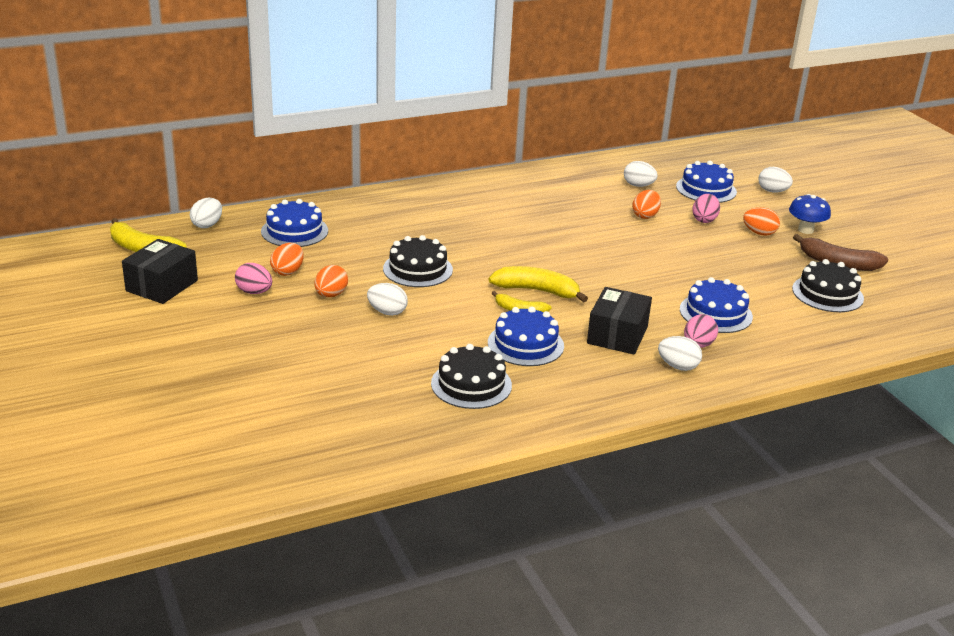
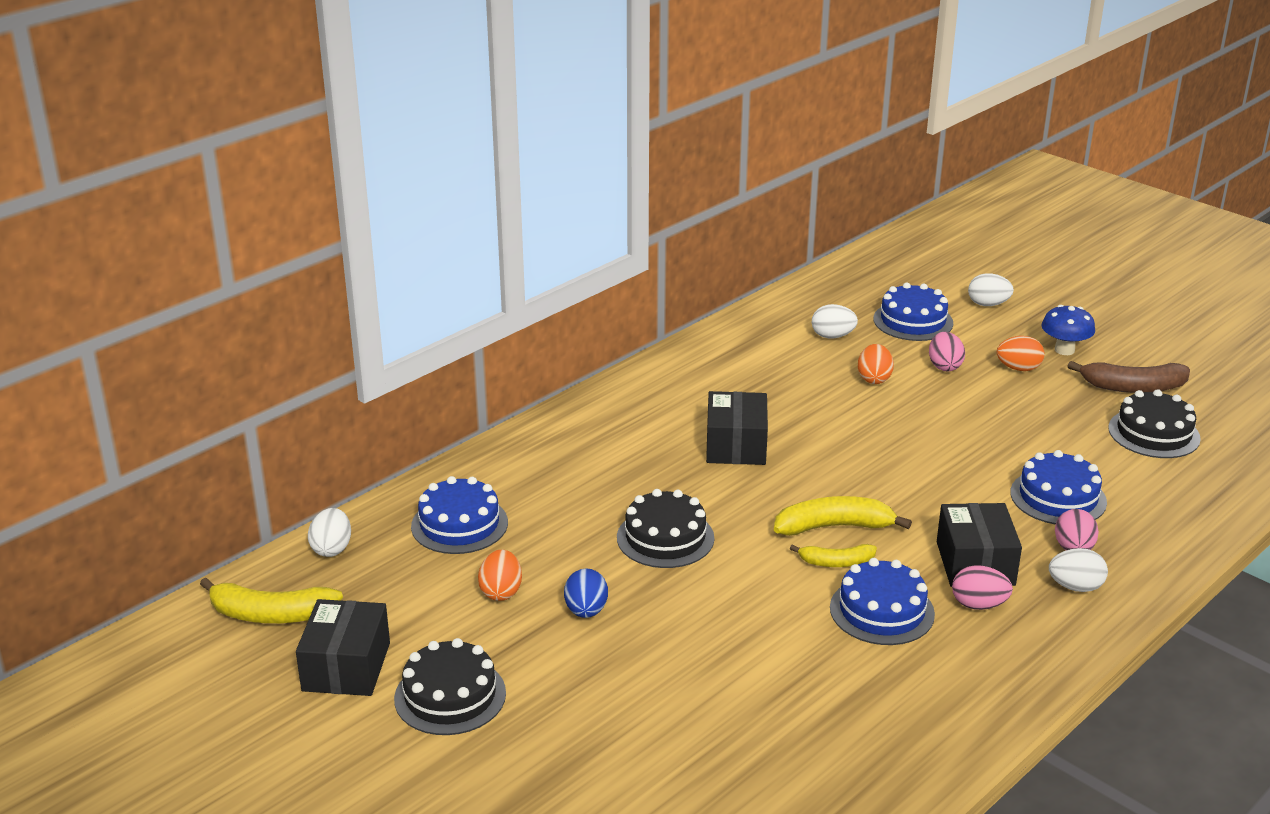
camera: 20 degrees left, 0 degrees up
pink egg [235,263,272,294] -> pink egg moved to [952,565,1013,610]
orange egg [315,265,348,297] -> blue egg [564,568,608,618]
white egg [367,283,408,316] -> none
black cake [431,344,512,409] -> black cake moved to [394,638,506,735]
none -> black box [706,391,768,465]

